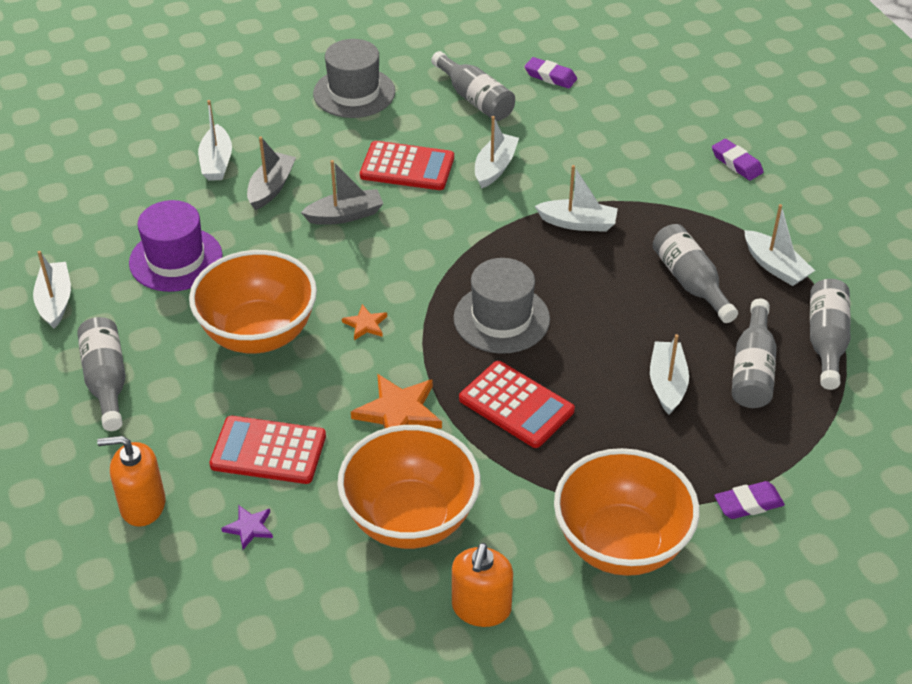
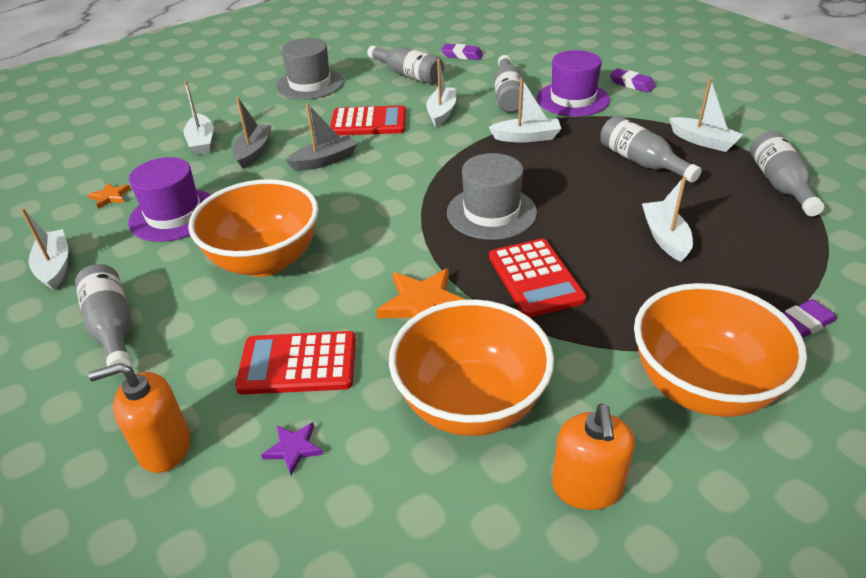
camera: 10 degrees left, 5 degrees down
orange star [342,304,387,340] -> orange star moved to [88,183,130,209]
red calculator [459,361,575,448] -> red calculator turned 45 degrees clockwise [489,239,586,317]
grey bottle [731,299,777,408] -> grey bottle moved to [494,55,524,113]
none -> purple hat [537,50,610,116]

